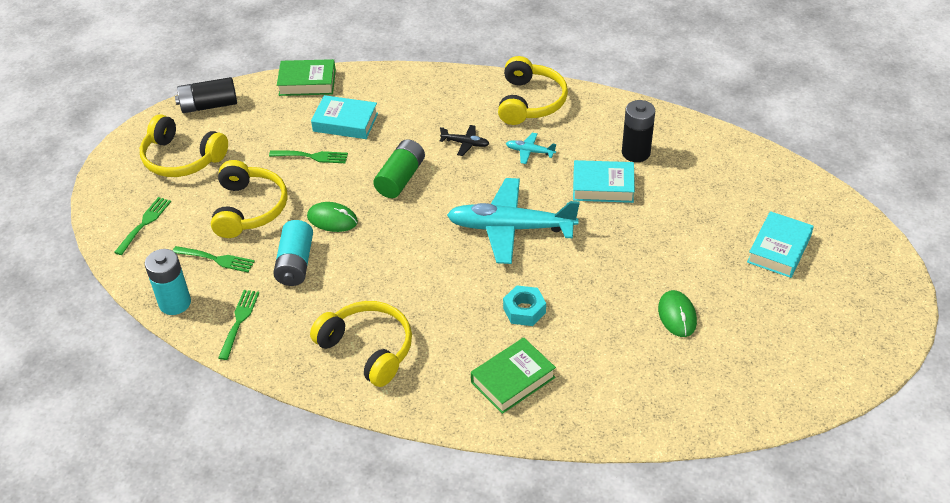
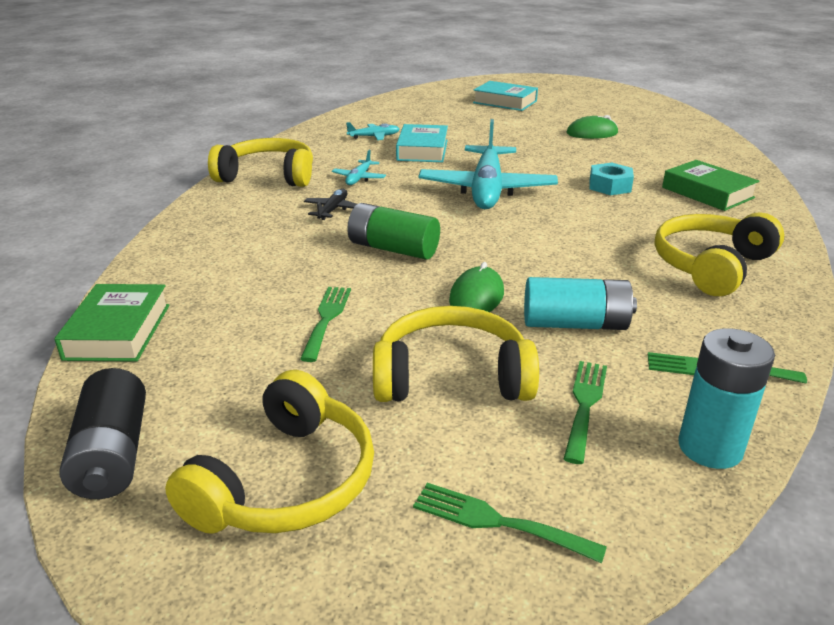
camera: 90 degrees left, 15 degrees down
turquoise book [311,95,378,139] -> none
black battery [622,100,655,162] -> turquoise plane [346,122,400,140]

